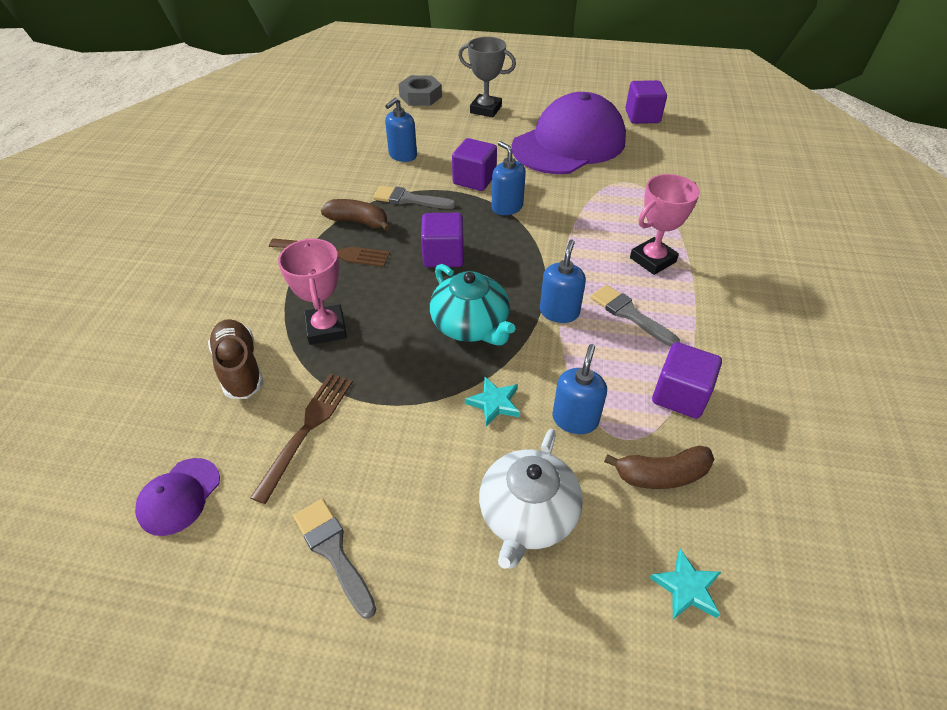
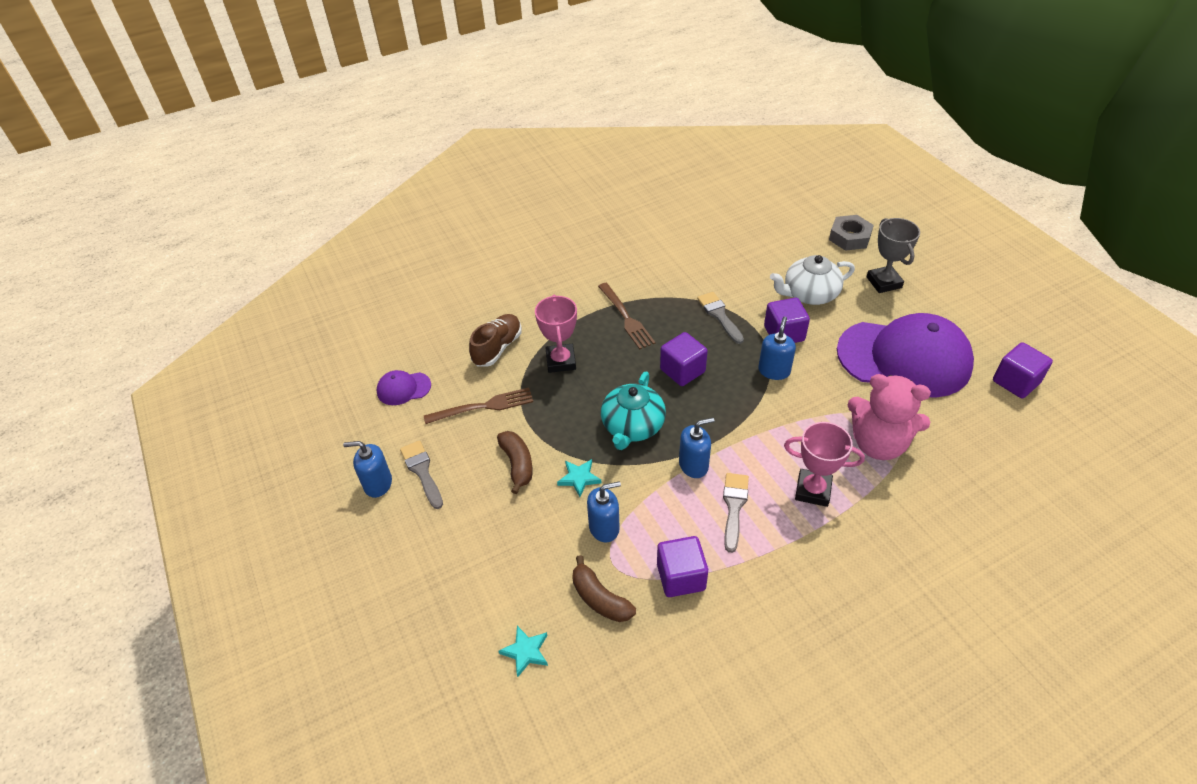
camera: 55 degrees right, 0 degrees up
pink trophy [278,238,347,345] -> pink trophy turned 45 degrees counterclockwise [535,295,577,373]
grey brush [294,499,376,619] -> grey brush turned 45 degrees counterclockwise [400,440,443,509]
brown banana [321,199,390,231] -> brown banana moved to [497,431,532,494]
blue soap dispenser [385,97,417,162] -> blue soap dispenser moved to [343,441,392,498]
white teapot [479,429,583,569] -> white teapot moved to [770,255,855,305]
none -> pink teddy bear [847,374,931,460]

